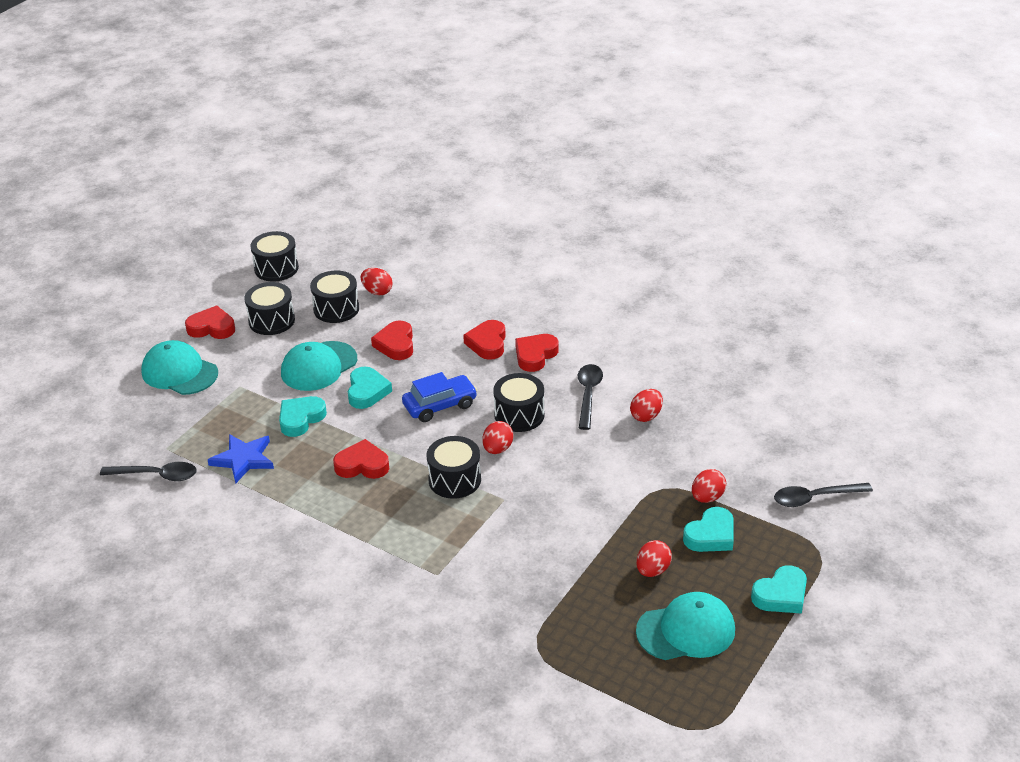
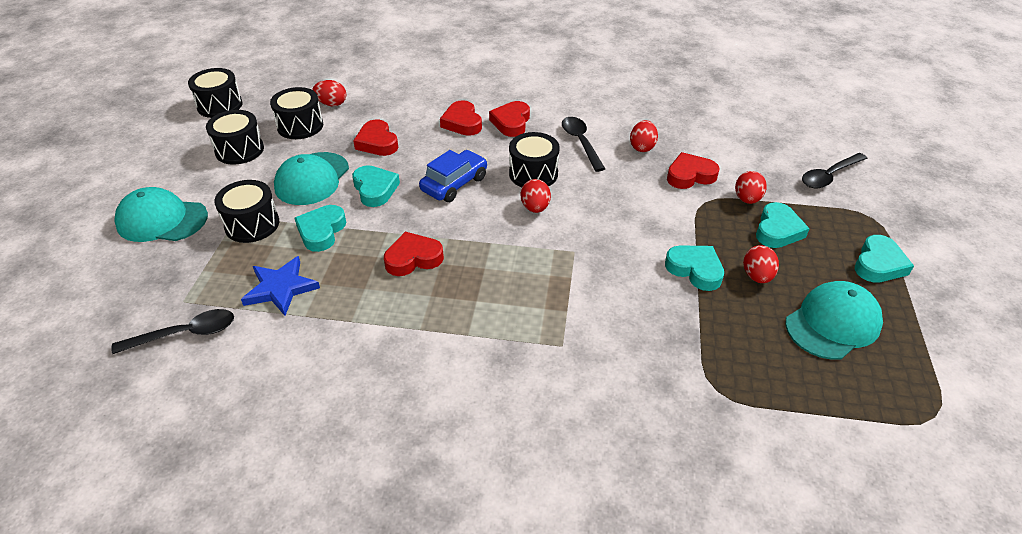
camera: 25 degrees left, 5 degrees up
red heart [185,306,235,339] -> red heart moved to [667,152,720,189]
black drum [427,436,481,499] -> black drum moved to [214,180,279,243]
none -> turquoise heart [665,246,724,291]

